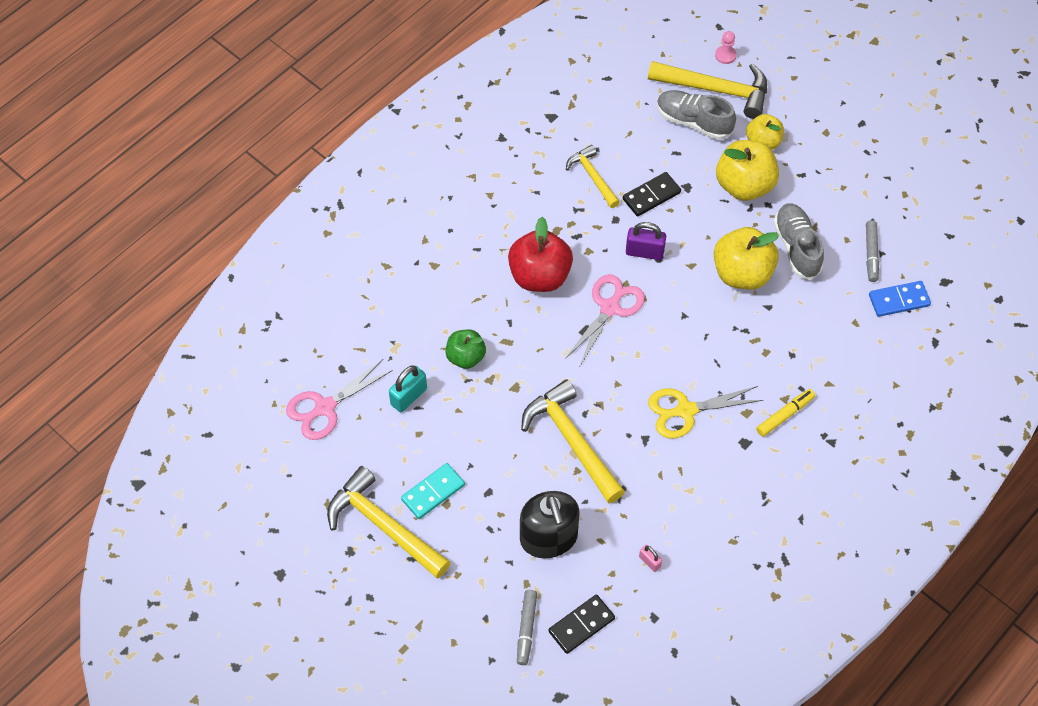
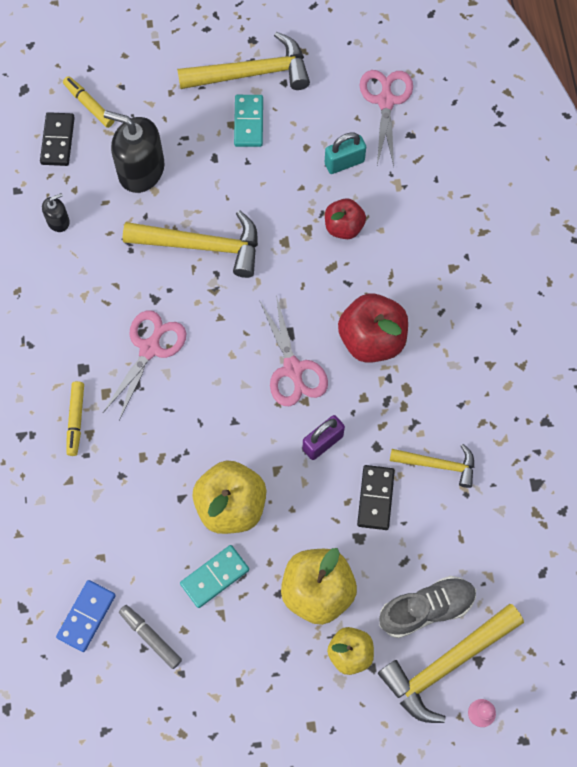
camera: 130 degrees right, 10 degrees up
turquoise padlock [389,366,427,412] -> turquoise padlock turned 75 degrees clockwise [325,132,366,174]
green apple [445,329,486,369] -> red apple [325,198,366,239]
grey marker [517,590,537,665] -> yellow marker [63,76,114,128]
pink padlock [639,545,662,572] -> black soap dispenser [42,193,70,232]
yellow scissors [648,386,763,439] -> pink scissors [103,310,186,421]
grey shoe [773,203,824,280] -> turquoise domino [180,545,249,608]

